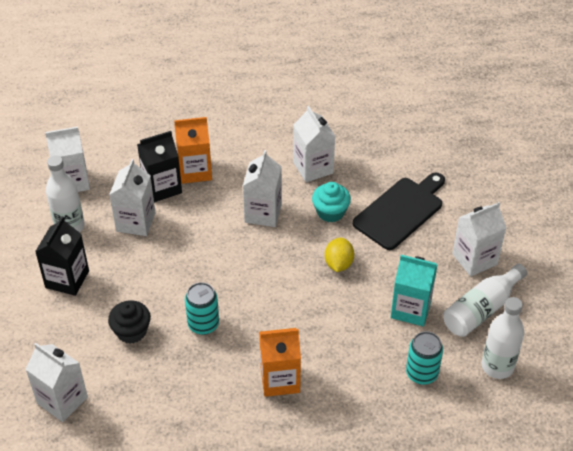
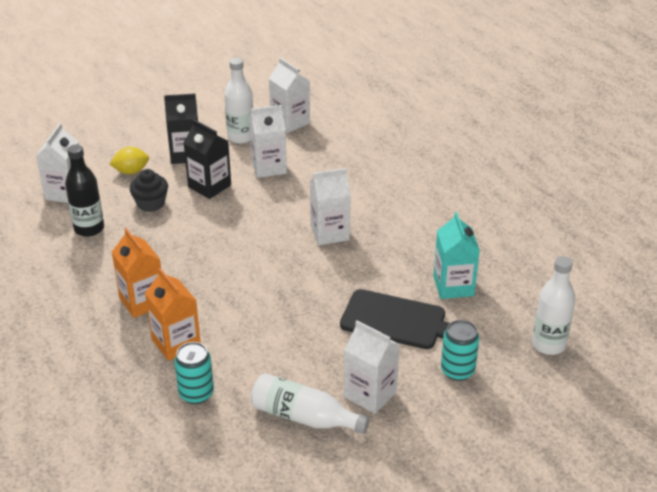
camera: 65 degrees right, 10 degrees down
black carton [137,131,182,202] -> black carton moved to [184,120,231,199]
orange carton [174,117,212,184] -> orange carton moved to [145,268,201,361]
turquoise can [185,282,219,335] -> turquoise can moved to [441,320,479,381]
white carton [293,106,335,182] -> none
turquoise cupcake [312,182,351,223] -> none
yellow lemon [325,238,354,272] -> yellow lemon moved to [110,147,149,174]
turquoise carton [391,255,438,326] -> turquoise carton moved to [433,212,480,299]
white bottle [482,297,524,379] -> white bottle moved to [532,256,575,355]
none -> black bottle [65,145,104,237]

